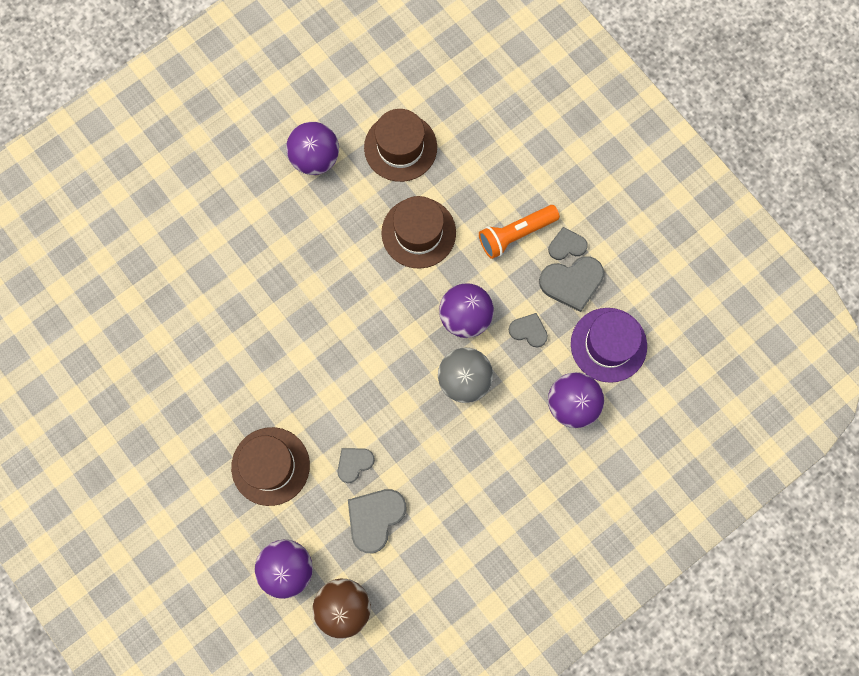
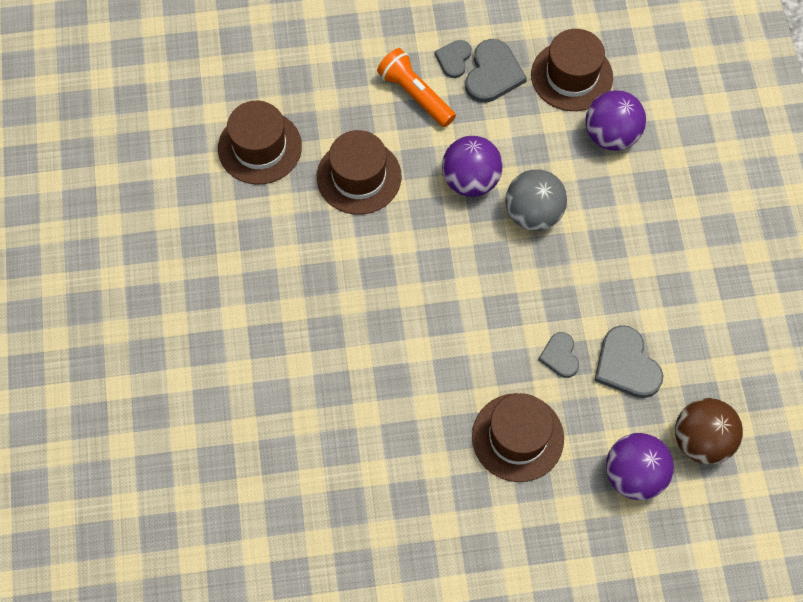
camera: 60 degrees left, 10 degrees down
purple ball [286,122,339,175] -> none
orange flashlight [479,205,560,259] -> orange flashlight turned 135 degrees clockwise [377,48,456,127]
grey heart [509,313,548,347] -> none
purple hat [571,308,647,383] -> brown hat [531,29,613,111]

